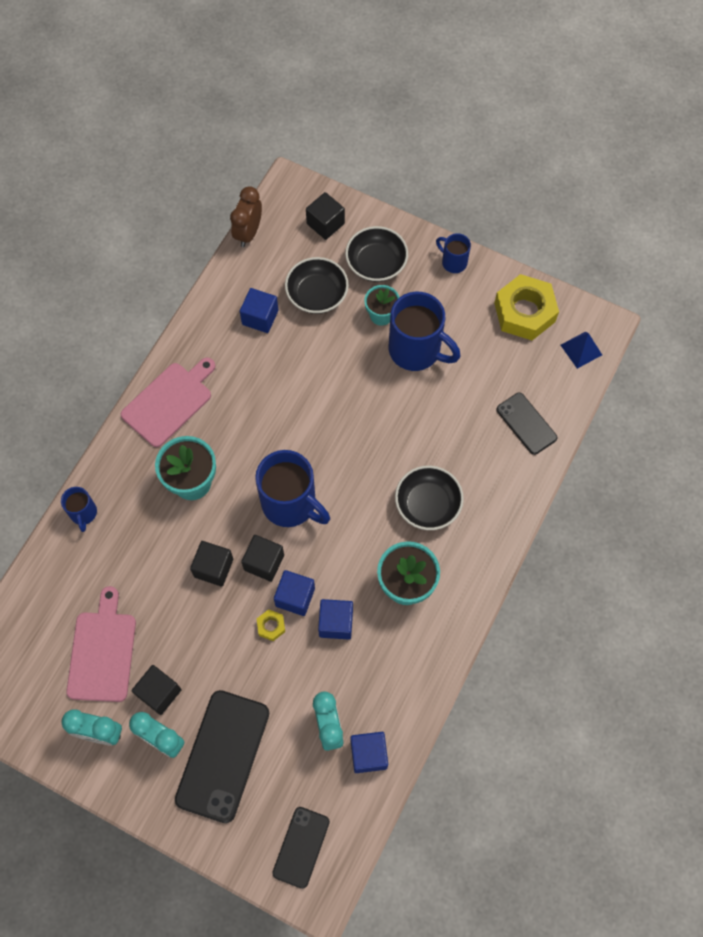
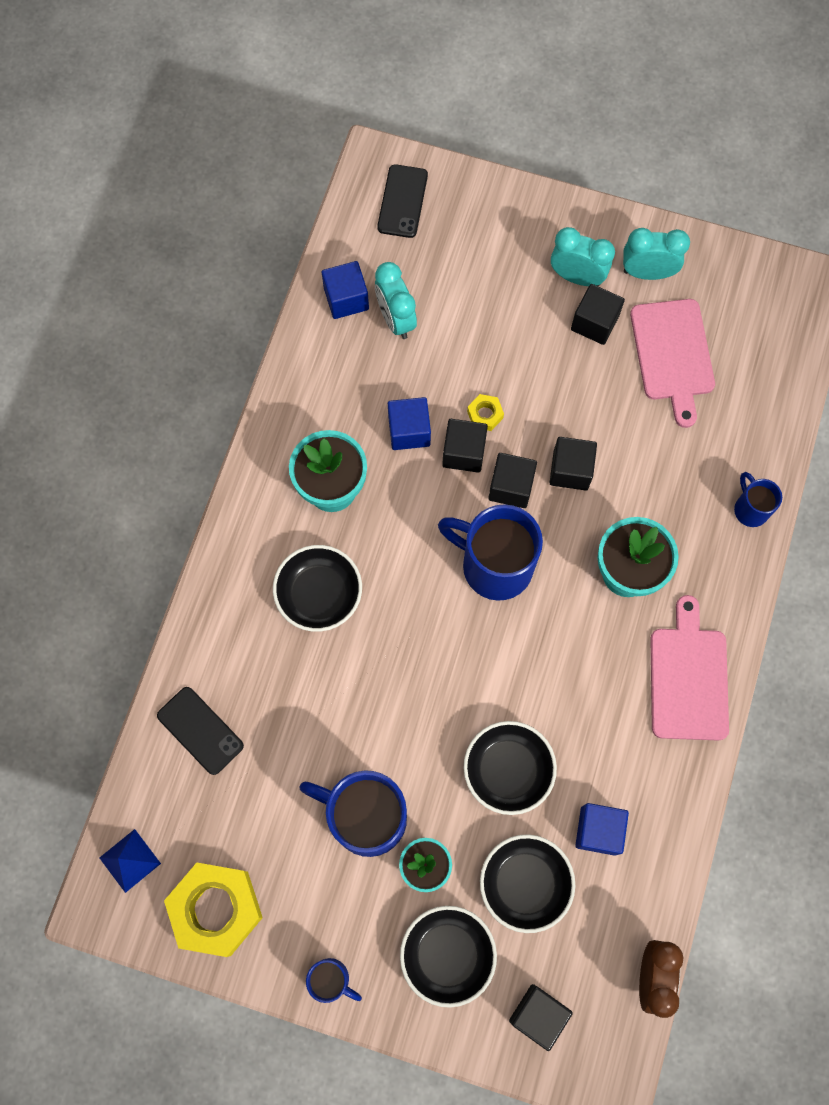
camera: 170 degrees right, 5 degrees up
pink cutting board [121,358,216,447] -> pink cutting board turned 150 degrees clockwise [650,595,729,741]
black phone [175,690,269,823] -> none
blue cube [274,570,315,616] -> black cube [442,419,488,473]
none -> black bowl [464,721,557,815]

